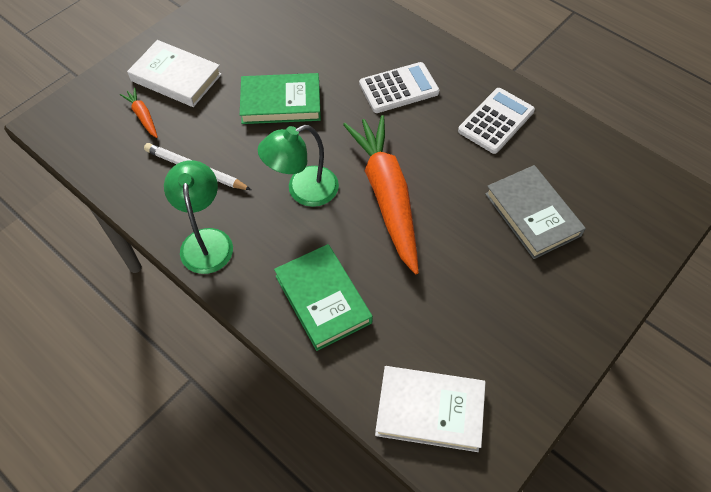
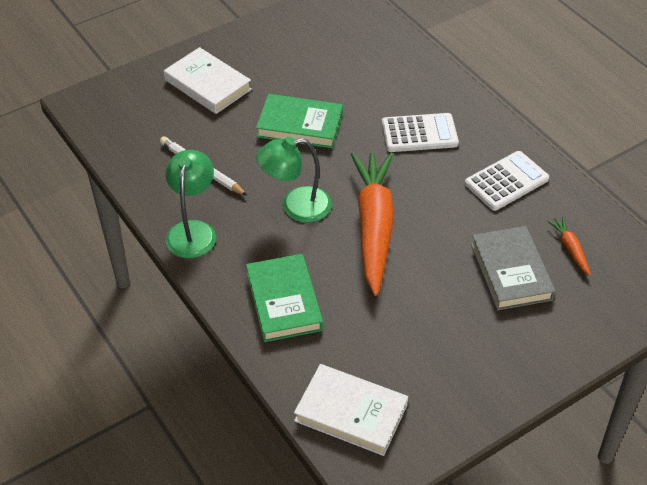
camera: 15 degrees right, 10 degrees down
orange carrot [120,88,158,138] -> orange carrot moved to [547,216,591,276]

